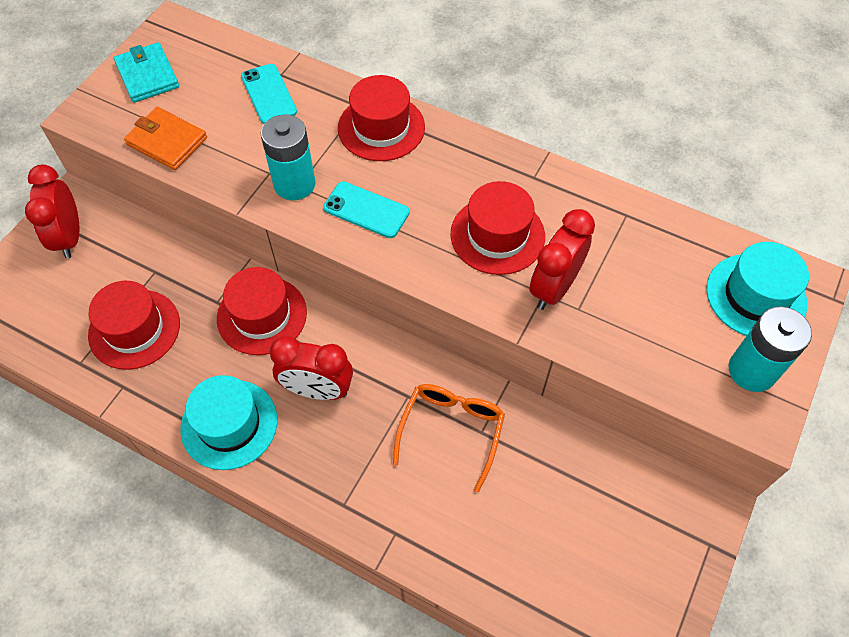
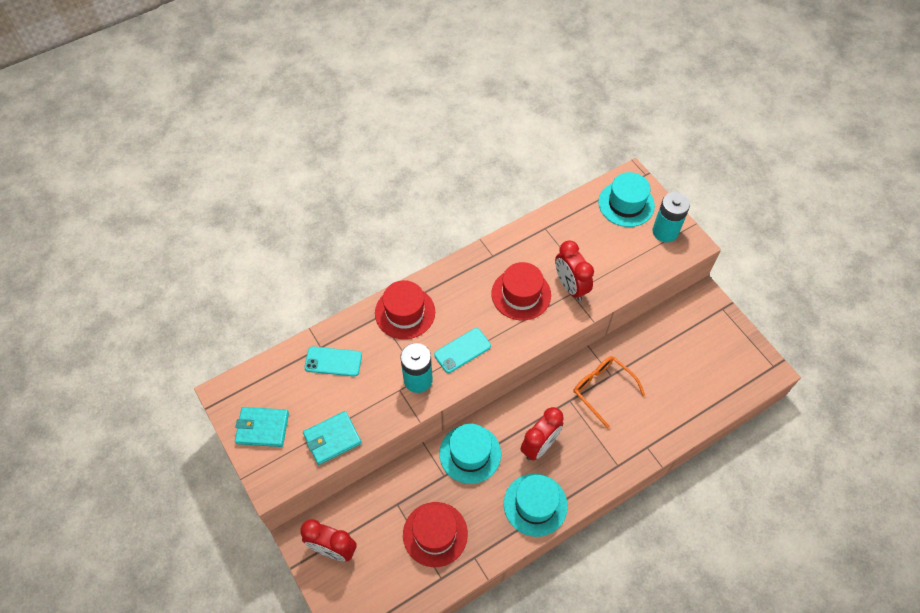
camera: 60 degrees left, 0 degrees up
orange wallet [124,107,207,170] -> turquoise wallet [303,411,362,465]
red hat [217,267,307,355] -> turquoise hat [439,424,501,484]

